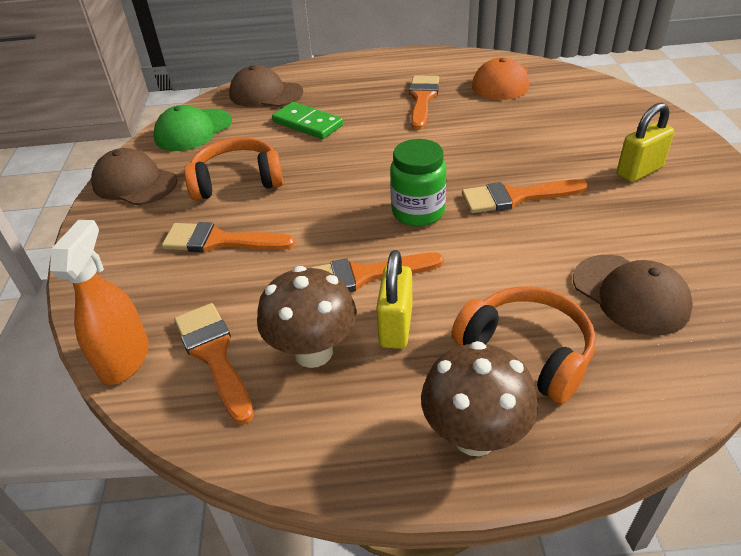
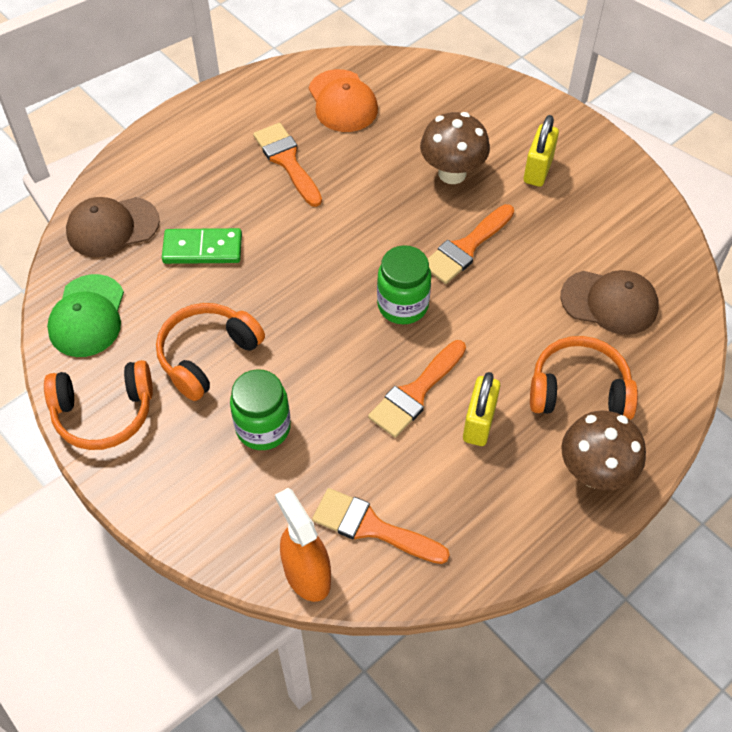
camera: 40 degrees left, 15 degrees up
brown cap [91,148,177,205] -> orange headphones [44,360,153,450]
orange brush [162,222,295,252] -> green jar [230,369,291,450]
brown mushroom [257,266,357,368] -> brown mushroom moved to [420,112,490,184]
yellow padlock [376,250,412,349] -> yellow padlock turned 45 degrees clockwise [463,372,500,446]

